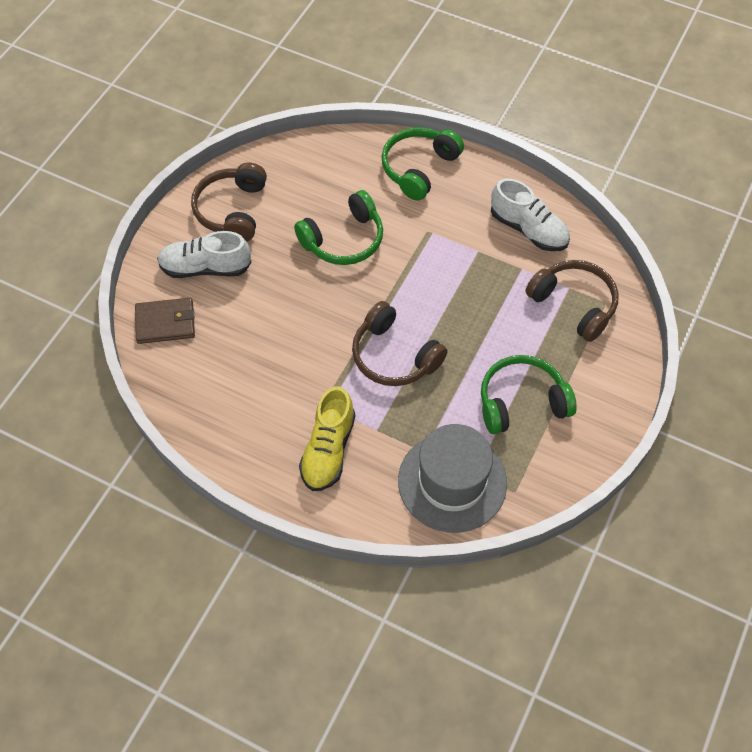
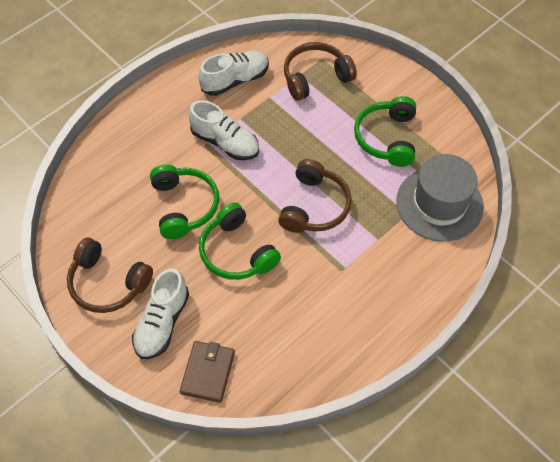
camera: 70 degrees left, 0 degrees up
yellow shoe [299,387,355,491] -> none
brown headphones [352,301,447,386] -> brown headphones turned 45 degrees counterclockwise [278,159,352,233]
green headphones [382,127,464,201] -> green headphones moved to [199,202,281,280]
none -> white shoe [188,100,259,160]

